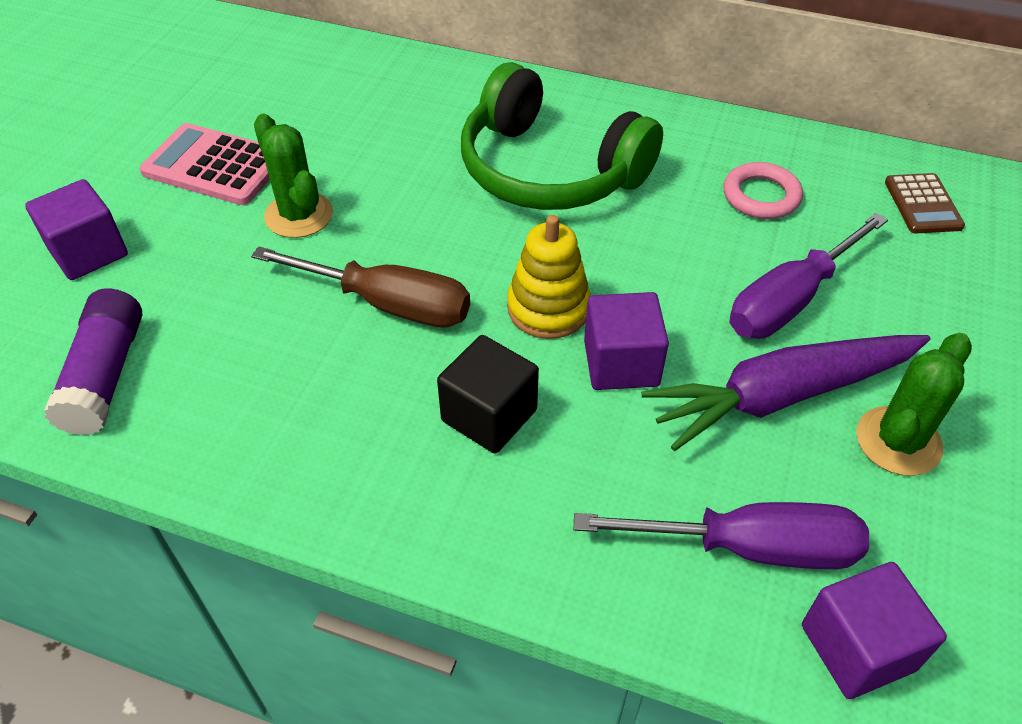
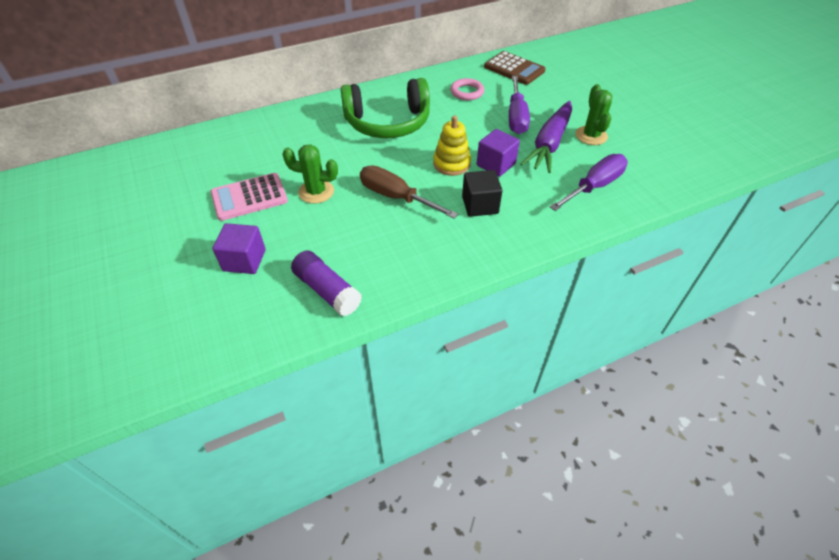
camera: 45 degrees left, 0 degrees up
brown screwdriver [251,246,470,328] -> brown screwdriver turned 120 degrees counterclockwise [360,165,458,219]
purple cube [802,562,947,699] -> none
brown calculator [885,173,965,233] -> brown calculator [484,51,546,85], size x1.59

